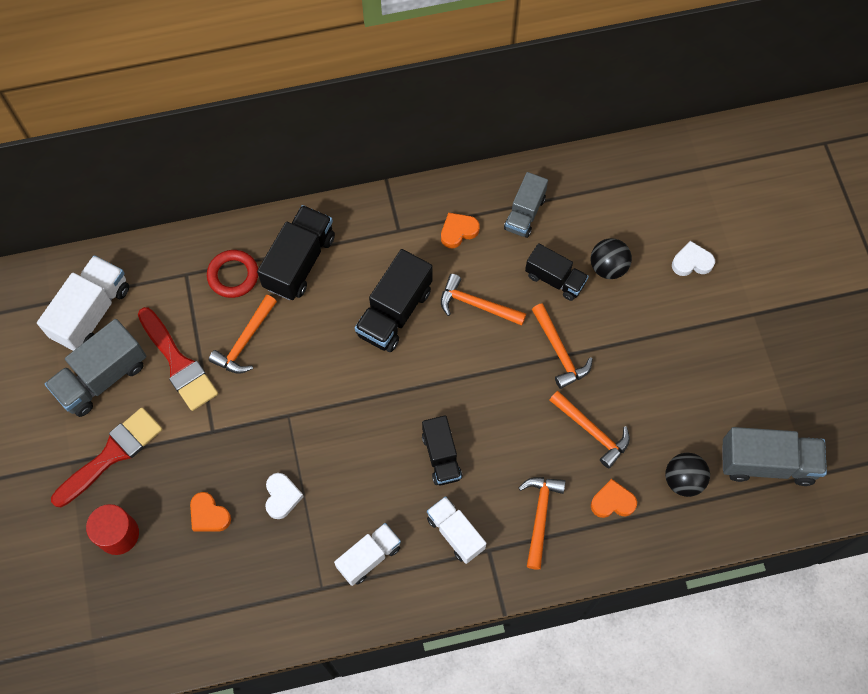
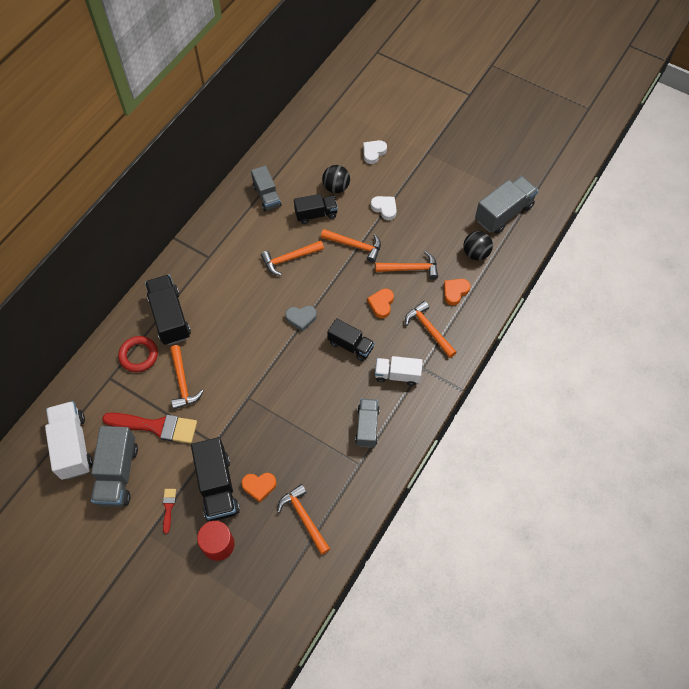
camera: 45 degrees left, 5 degrees down
red brush [51,407,162,507] -> red brush [163,489,176,534], size x0.46
white heart [265,473,304,519] -> white heart moved to [371,196,397,220]
white truck [334,523,401,586] -> grey truck [355,398,380,448]
black truck [355,249,432,352] -> black truck moved to [191,437,240,521]
orange heart [441,212,480,248] -> orange heart moved to [367,289,394,318]
none -> orange hammer [277,484,330,555]
none -> grey heart [285,306,317,332]

